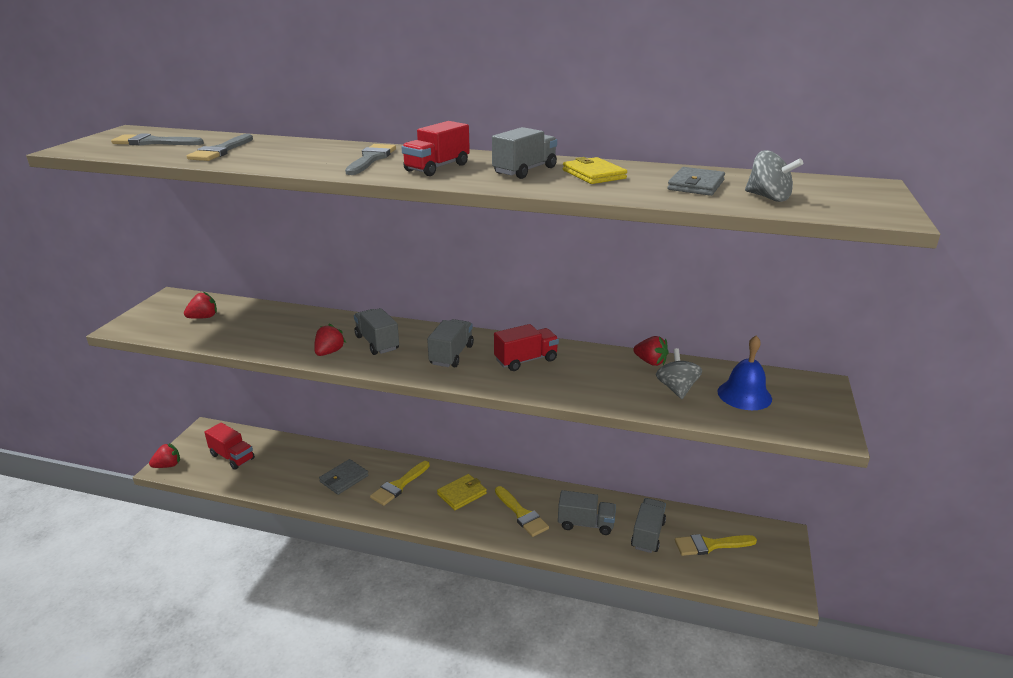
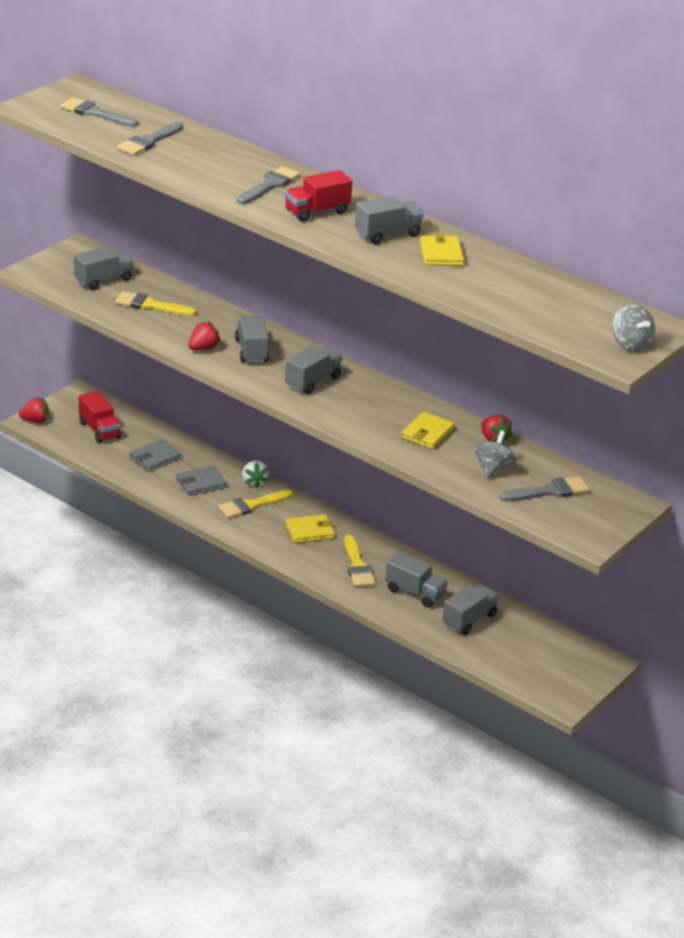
camera: 20 degrees right, 5 degrees up
red strawberry [184,292,217,319] -> grey truck [74,246,133,290]
red truck [494,324,559,371] -> none
grey wallet [667,167,725,196] -> grey wallet moved to [130,439,181,471]
yellow brush [675,534,757,556] -> yellow brush moved to [115,291,196,316]
blue bell [717,335,772,410] -> grey brush [500,476,590,501]
grey spinning top [745,150,803,202] -> grey spinning top moved to [612,304,655,352]
none -> white strawberry [242,460,269,488]
none -> yellow wallet [401,412,455,449]

